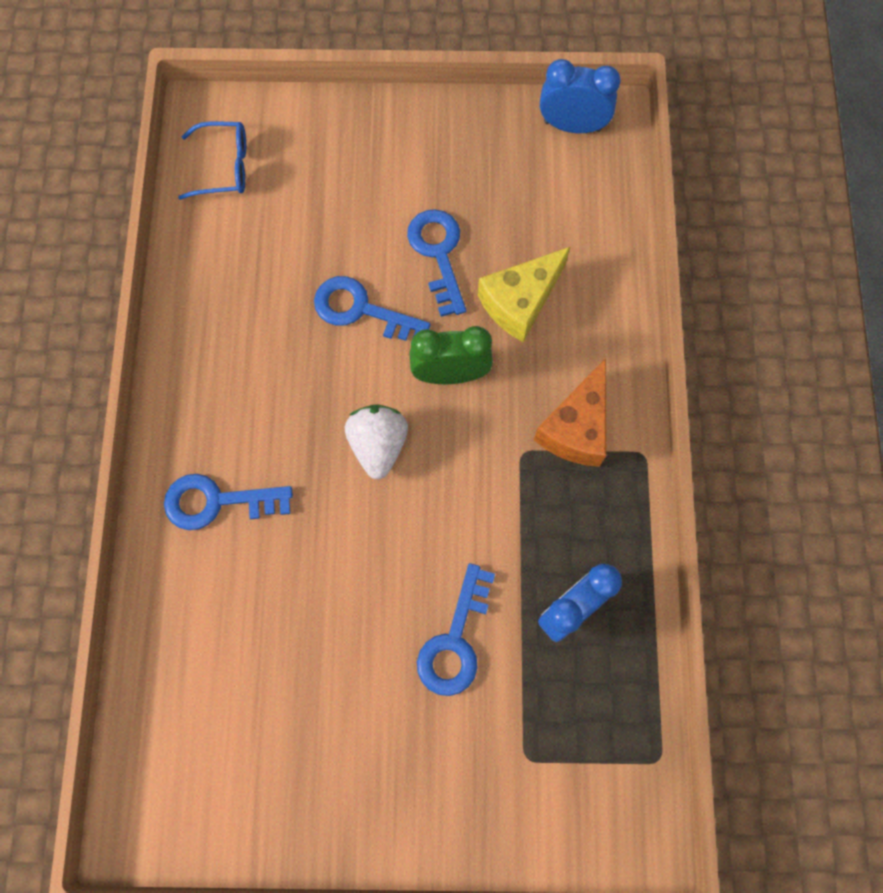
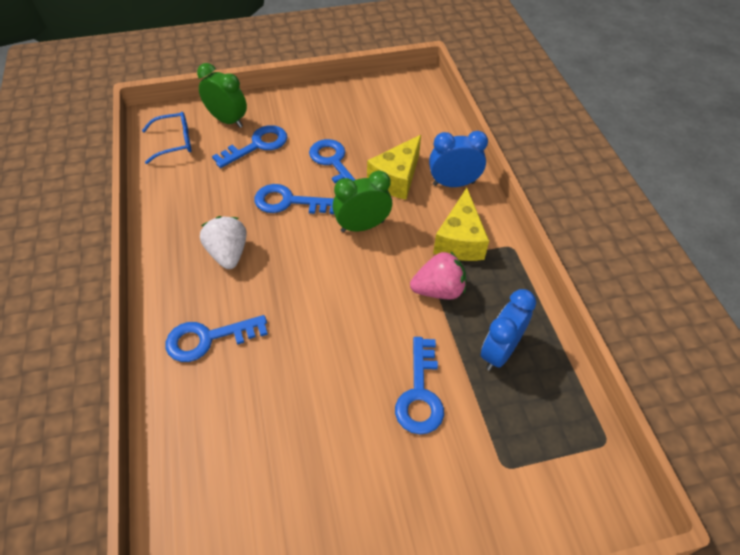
camera: 15 degrees left, 20 degrees down
white strawberry [345,404,408,479] -> white strawberry moved to [200,216,247,269]
orange cheese [534,358,606,467] -> yellow cheese [433,188,489,261]
blue clock [540,59,621,133] -> blue clock moved to [429,131,488,187]
none -> green clock [197,63,247,128]
none -> blue key [212,125,288,168]
none -> pink strawberry [410,251,466,299]

